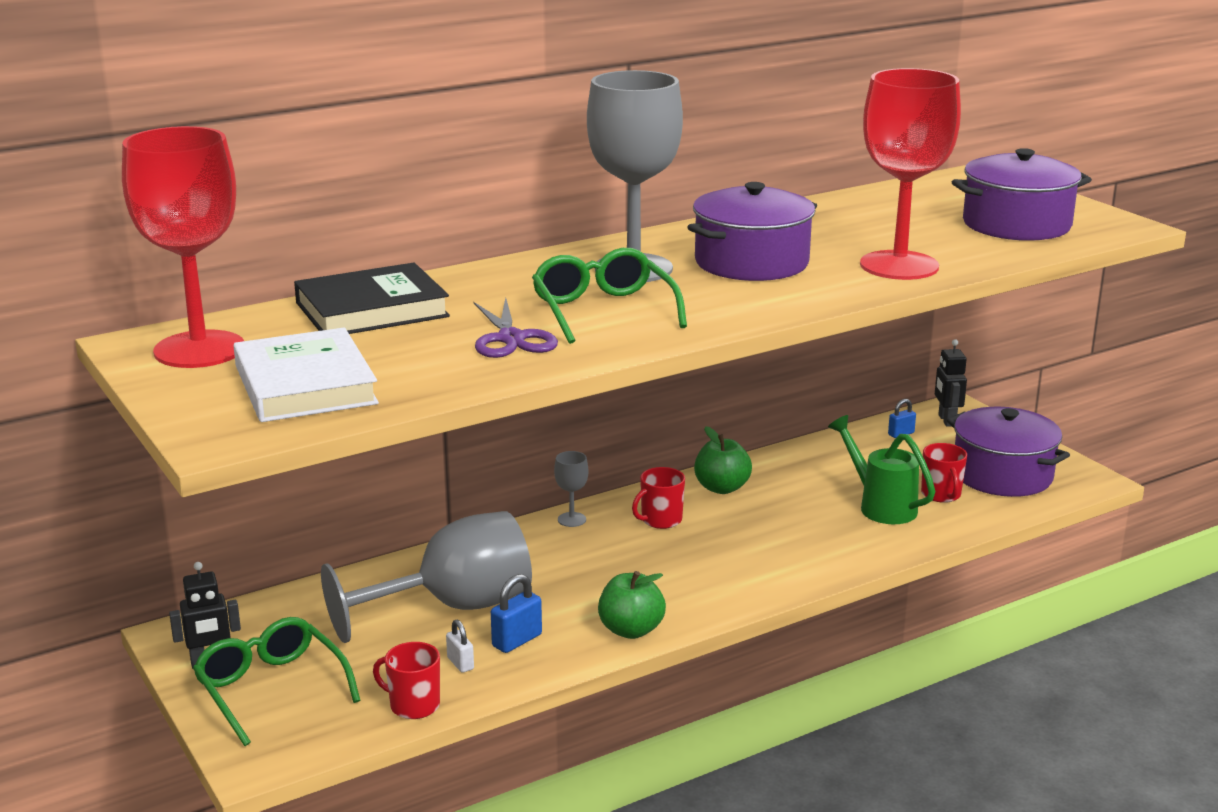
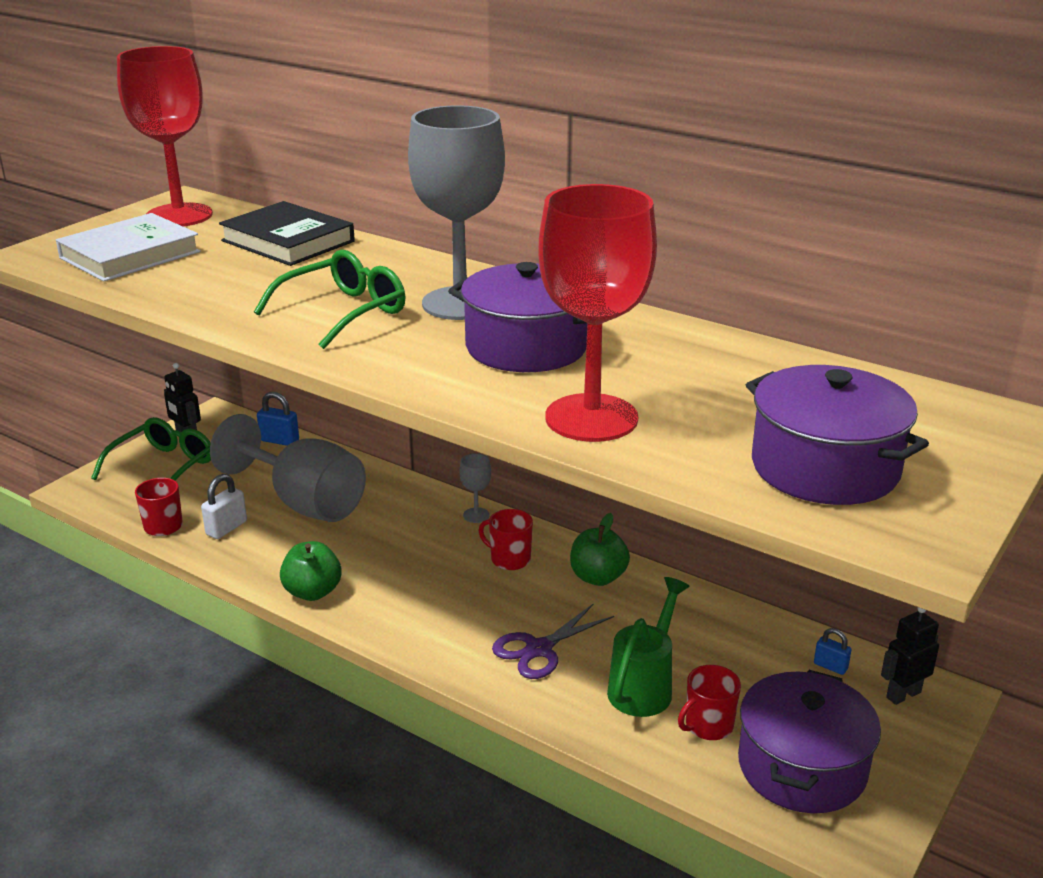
camera: 65 degrees right, 5 degrees up
white padlock [446,620,474,673] -> white padlock [201,474,247,539], size x1.54
purple scissors [473,298,558,358] -> purple scissors moved to [492,603,614,679]
blue padlock [491,574,542,653] -> blue padlock moved to [257,392,299,446]

